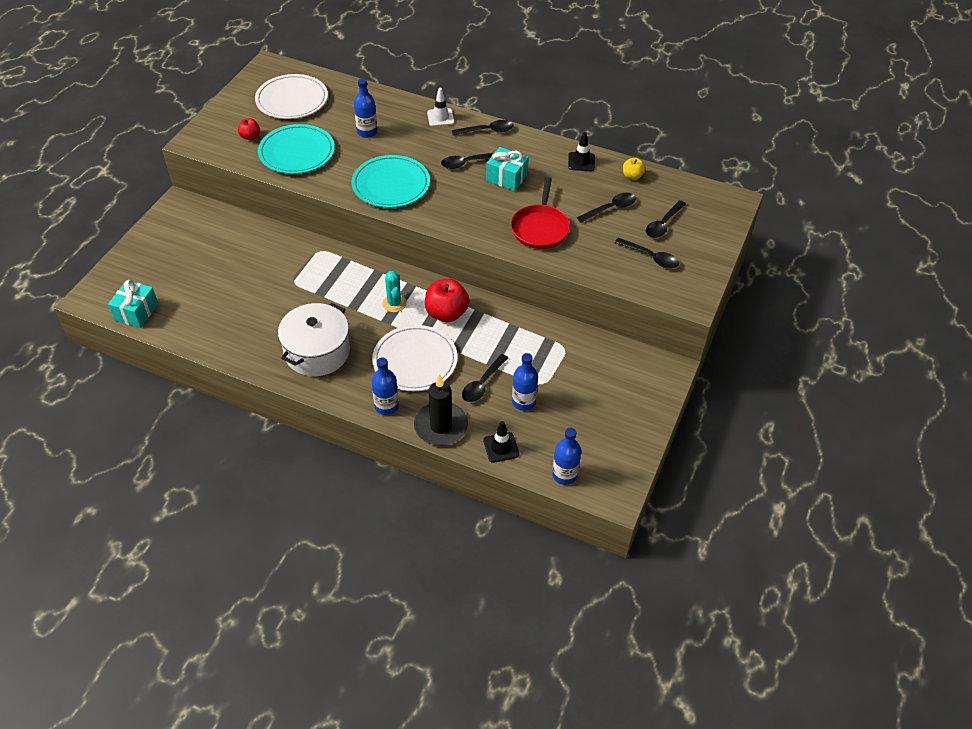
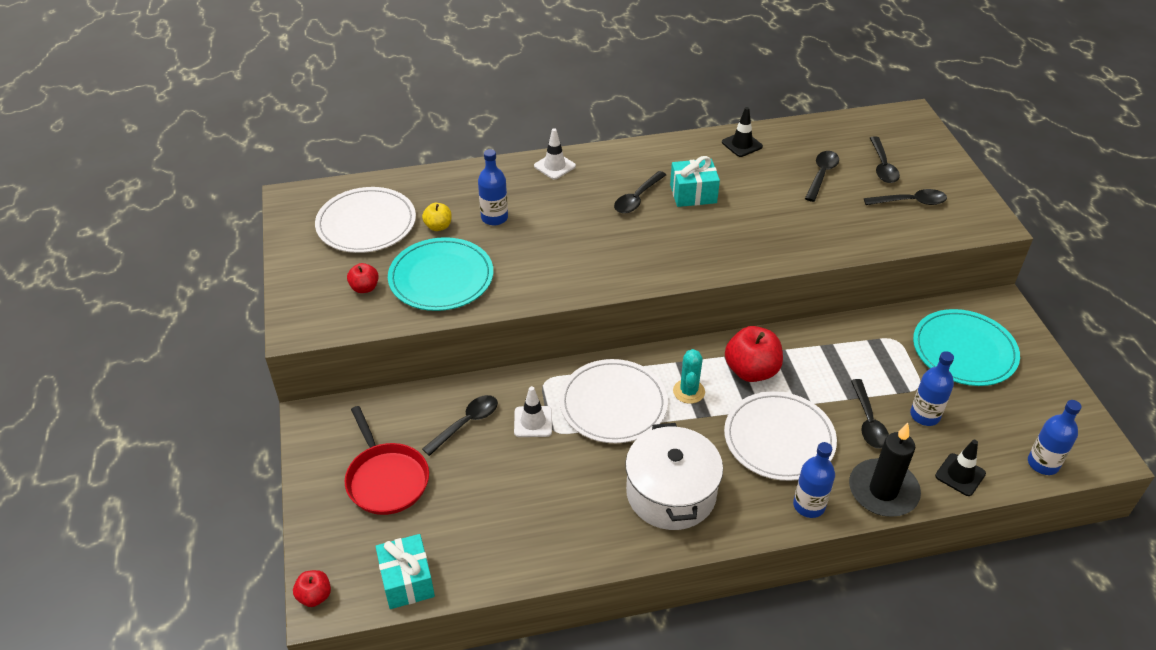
camera: 35 degrees left, 5 degrees down
turquoise plate [352,155,430,208] -> turquoise plate moved to [913,309,1020,386]
turquoise cactus [382,271,407,312] -> turquoise cactus turned 60 degrees clockwise [673,349,705,404]
black spoon [452,120,514,135] -> black spoon moved to [422,395,498,456]
red pan [511,177,570,249] -> red pan moved to [345,406,429,515]
yellow apple [623,158,645,180] -> yellow apple moved to [422,203,452,231]
none -> red apple [293,570,331,607]
none -> white traffic cone [514,386,552,437]
none -> white plate [560,359,668,443]

